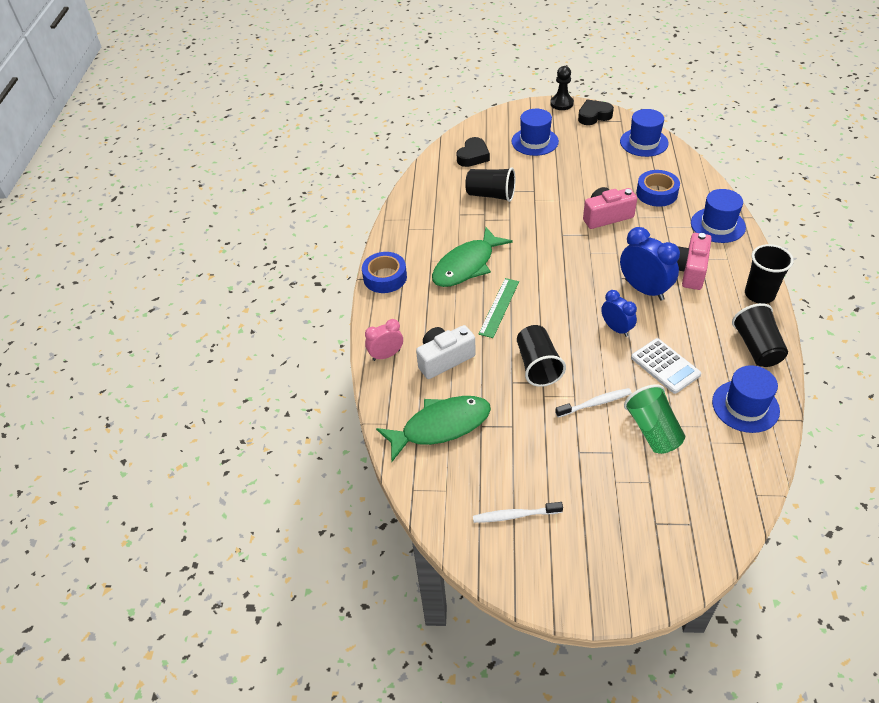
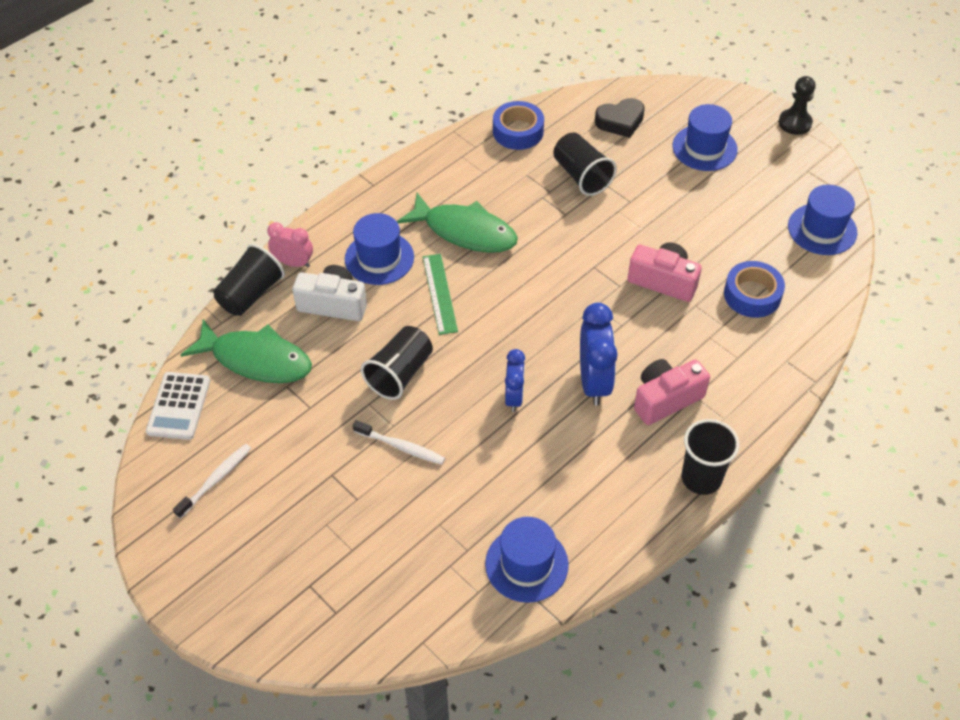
camera: 40 degrees right, 5 degrees up
blue tape [362,252,407,293] -> blue tape moved to [493,101,544,150]
green fish [432,227,513,287] -> green fish turned 150 degrees counterclockwise [397,193,518,253]
white toothbrush [473,502,563,523] -> white toothbrush turned 90 degrees clockwise [173,444,251,519]
green ruler [479,278,519,338] -> green ruler turned 75 degrees counterclockwise [423,254,458,335]
black heart [578,99,614,125] -> none
green cup [624,384,685,454] -> none
white calculator [631,338,701,394] -> white calculator moved to [146,372,210,440]
blue hat [691,189,746,243] -> blue hat moved to [345,213,414,285]
black cup [732,303,788,367] -> black cup moved to [213,244,285,316]

